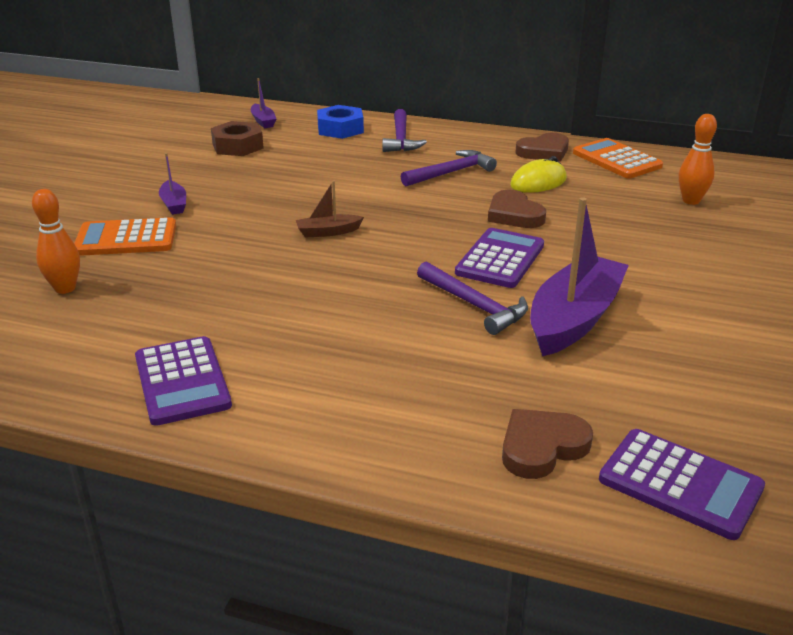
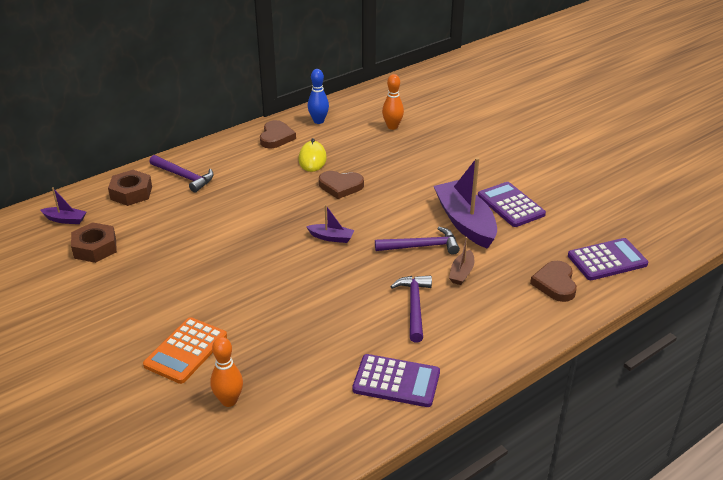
camera: 55 degrees left, 5 degrees up
purple boat [159,153,186,215] -> purple boat moved to [306,205,354,243]
brown boat [296,181,364,238] -> brown boat moved to [449,237,474,285]
blue nut [317,105,364,139] -> brown nut [108,170,152,206]
purple hammer [401,150,497,186] -> purple hammer moved to [390,275,432,343]
purple calculator [455,228,544,288] -> purple calculator moved to [478,182,546,227]
orange calculator [573,138,663,178] -> blue bowling pin [308,69,329,124]

